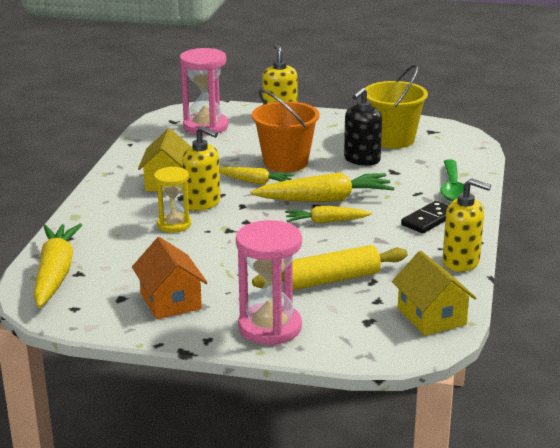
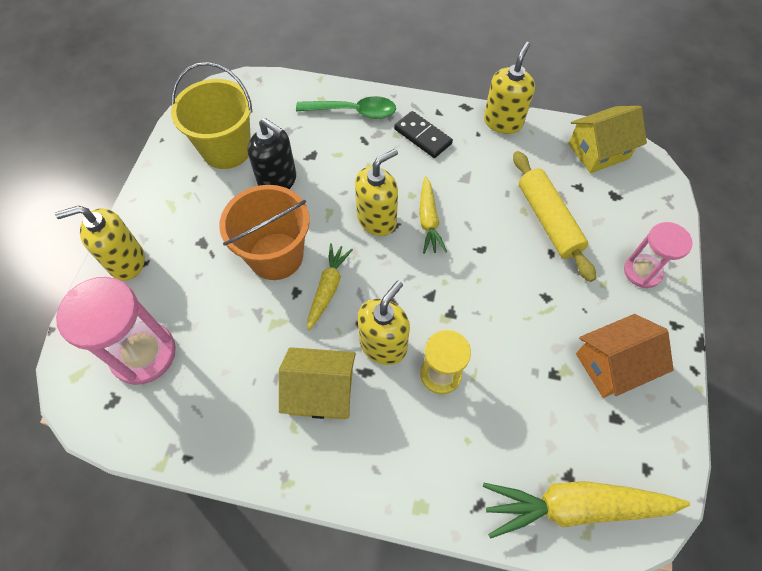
camera: 90 degrees left, 35 degrees up
pink hourglass [236,220,302,345] -> pink hourglass [624,222,693,288], size x0.63
yellow carrot [251,172,395,202] -> yellow soap dispenser [355,149,398,236]

